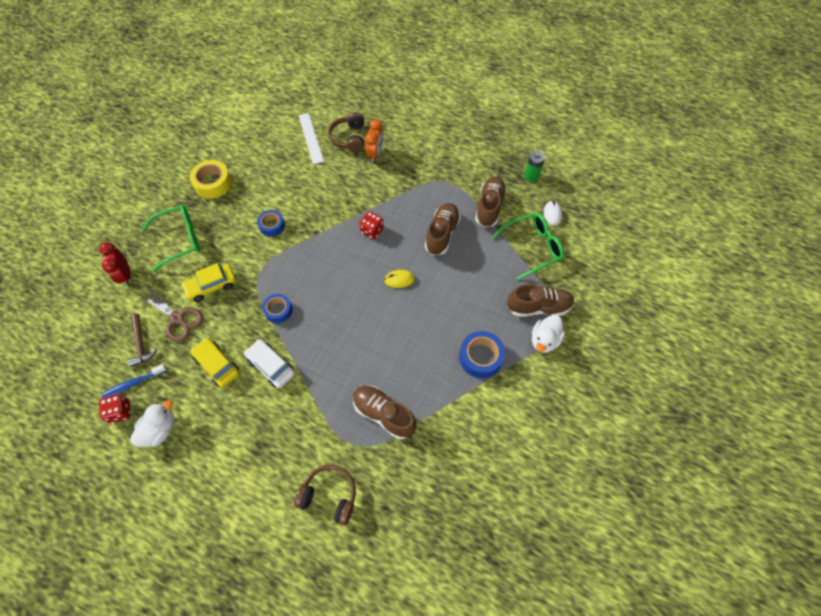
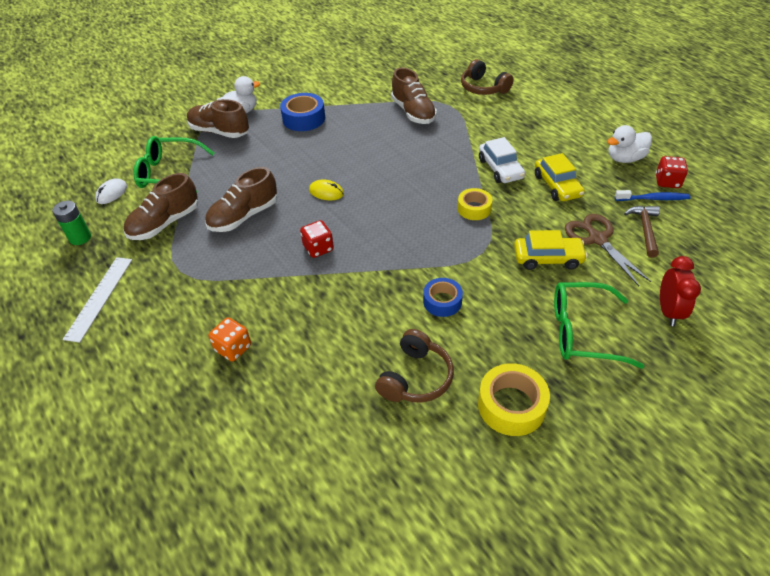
camera: 150 degrees left, 15 degrees down
blue tape [262,294,292,323] -> yellow tape [457,188,492,220]
white ruler [298,113,324,164] -> white ruler moved to [63,257,132,343]
brown headphones [328,112,364,153] -> brown headphones moved to [375,329,454,403]
orange clock [365,119,384,163] -> orange dice [209,317,251,362]

